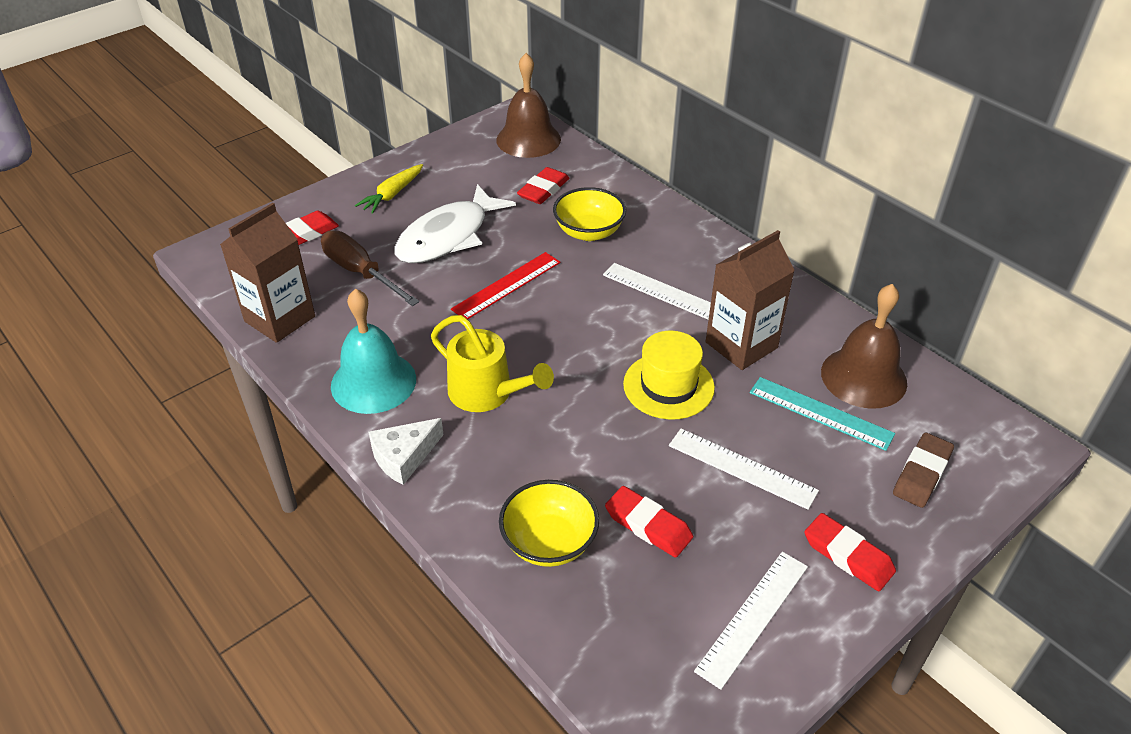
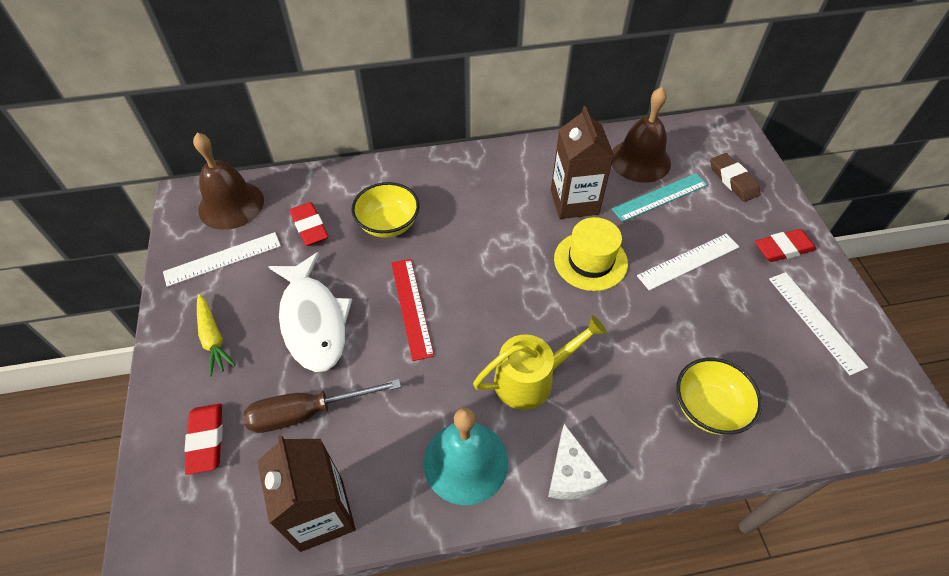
camera: 60 degrees left, 10 degrees up
white ruler [603,263,711,320] -> white ruler moved to [163,232,281,287]
red eraser [605,486,693,558] -> none

